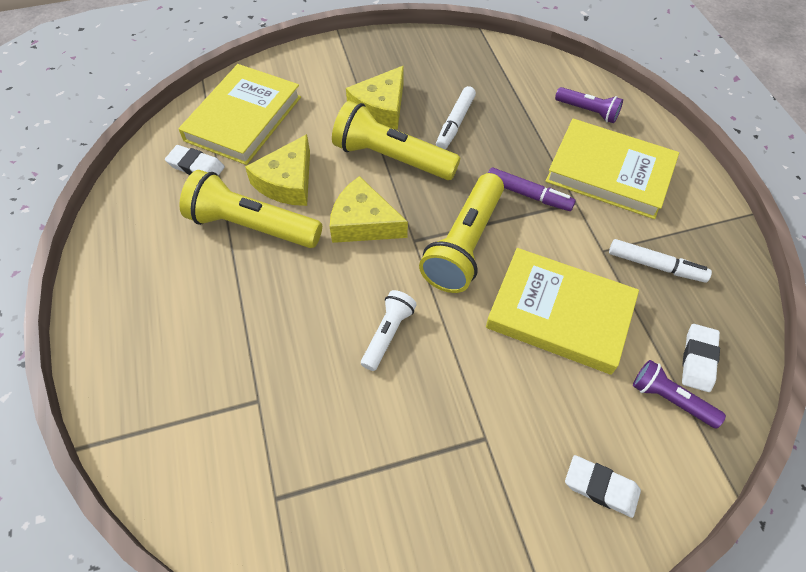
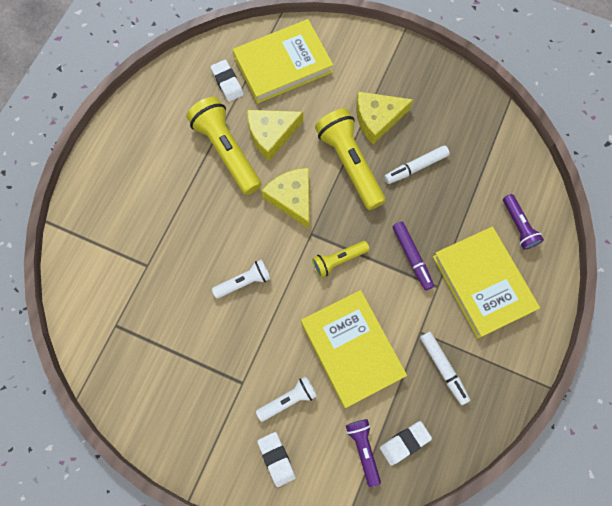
camera: 40 degrees right, 15 degrees up
yellow flashlight [419,173,504,293] -> yellow flashlight [312,241,369,278], size x0.55
none -> white flashlight [256,376,317,422]

